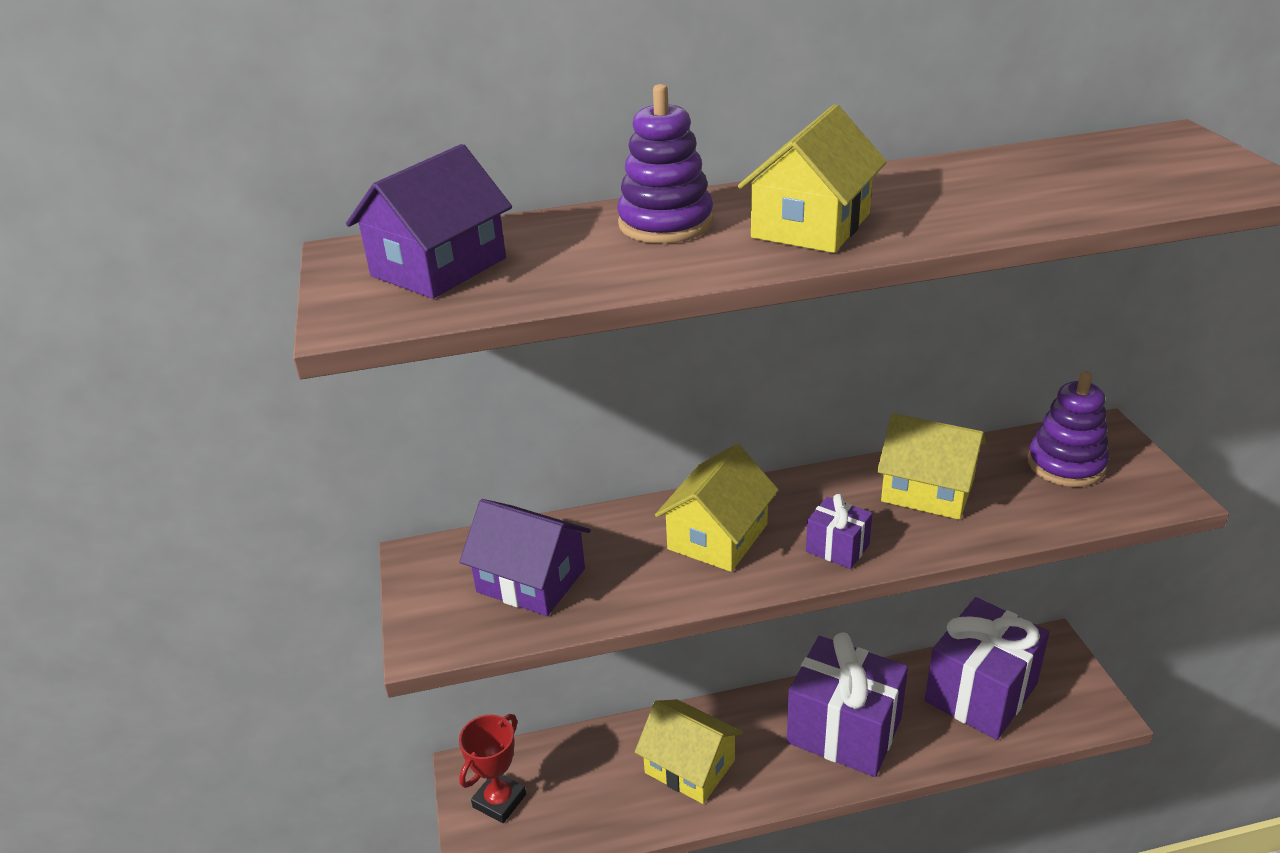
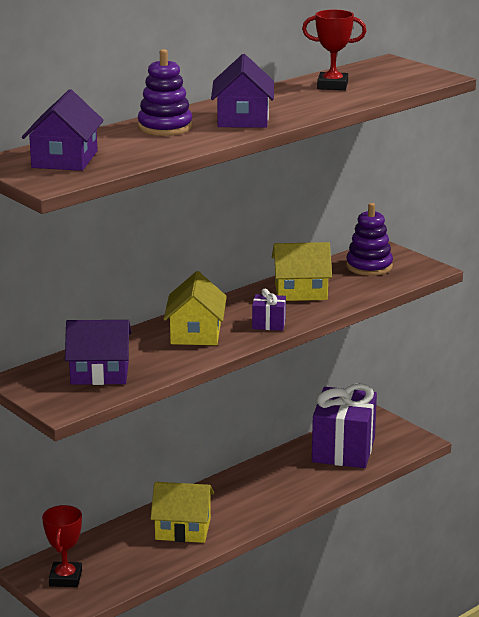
camera: 30 degrees left, 10 degrees down
yellow house [738,104,887,253] -> purple house [211,54,274,128]
purple gift [787,632,908,777] -> none
none -> red trophy [302,10,366,90]

